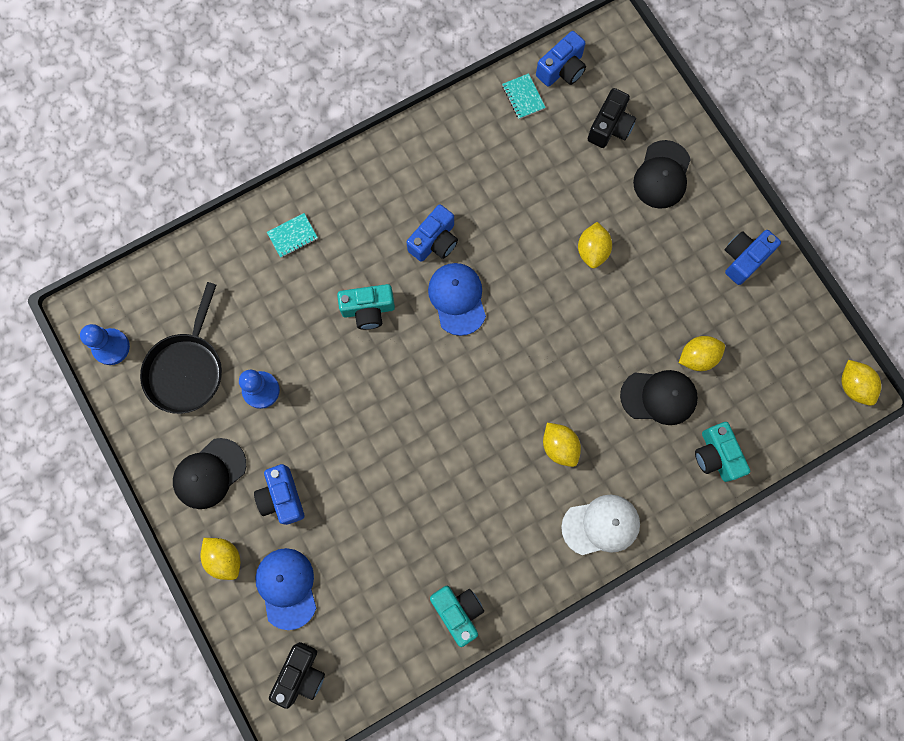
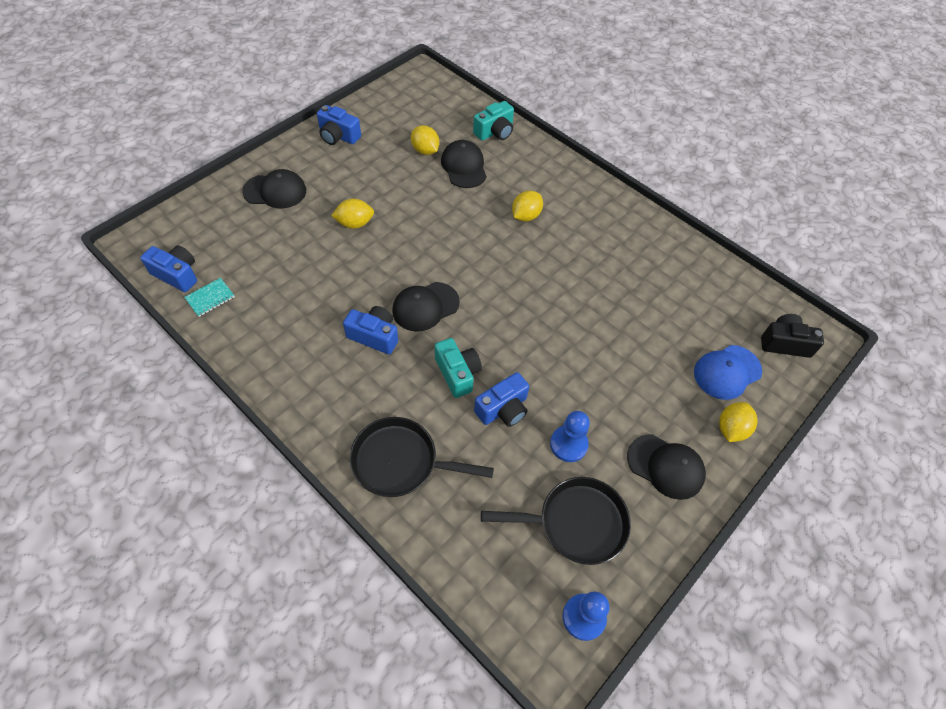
camera: 110 degrees left, 20 degrees down
blue camera [254,464,304,525] -> blue camera moved to [474,372,529,427]
turquoise notebook [267,213,318,258] -> black pan [350,417,494,497]
blue cap [428,263,486,336] -> black cap [392,282,460,332]
turquoise camera [430,586,484,647] -> none
white cap [561,495,640,555] -> none
black camera [588,88,636,148] -> none
yellow lemon [842,360,881,406] -> none

